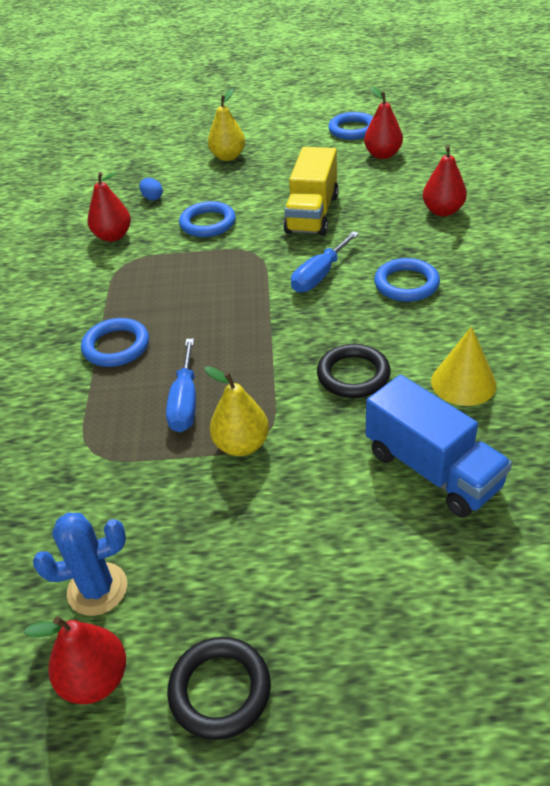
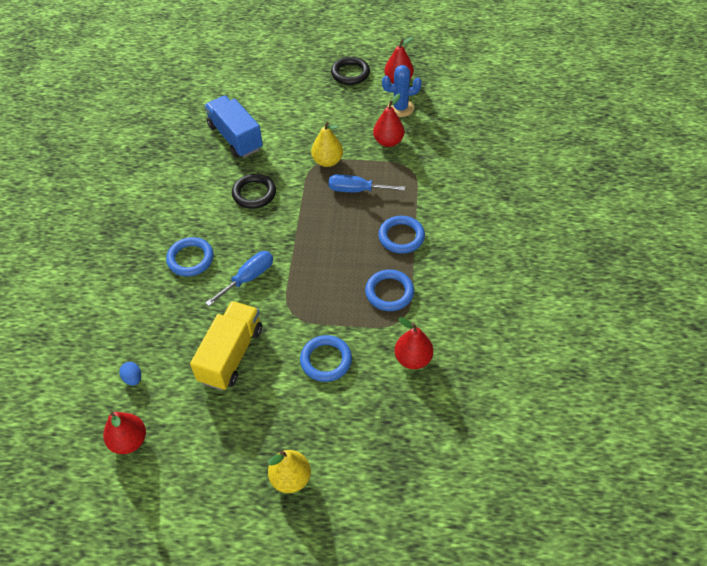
camera: 175 degrees left, 10 degrees up
blue egg [139,178,163,200] -> blue egg moved to [119,362,141,386]
blue screwdriver [166,338,196,432] -> blue screwdriver turned 90 degrees counterclockwise [329,174,405,192]
blue ring [328,112,373,140] -> blue ring moved to [365,269,414,311]
red pear [423,145,467,216] -> red pear moved to [373,94,404,147]
yellow cone [431,326,496,406] -> none

